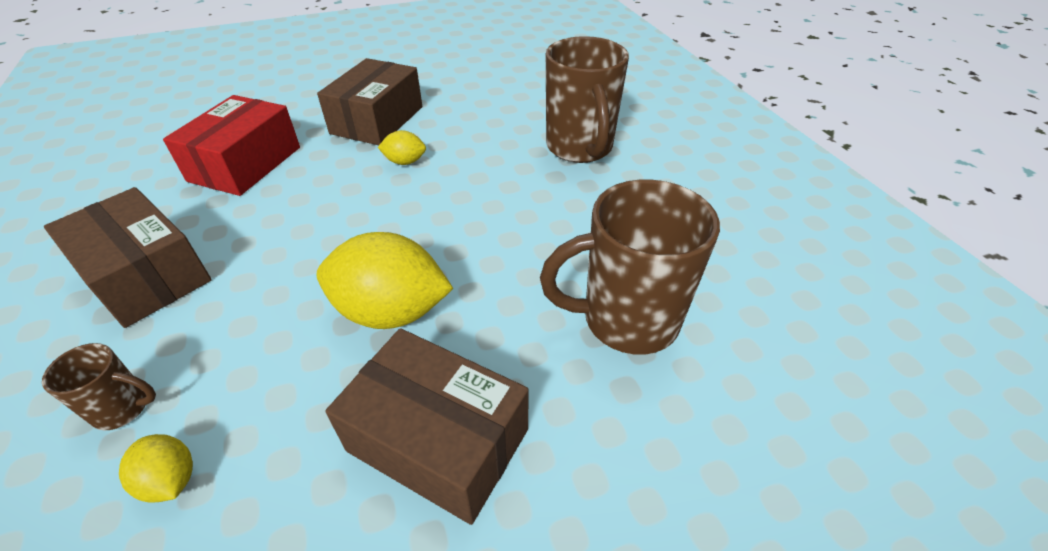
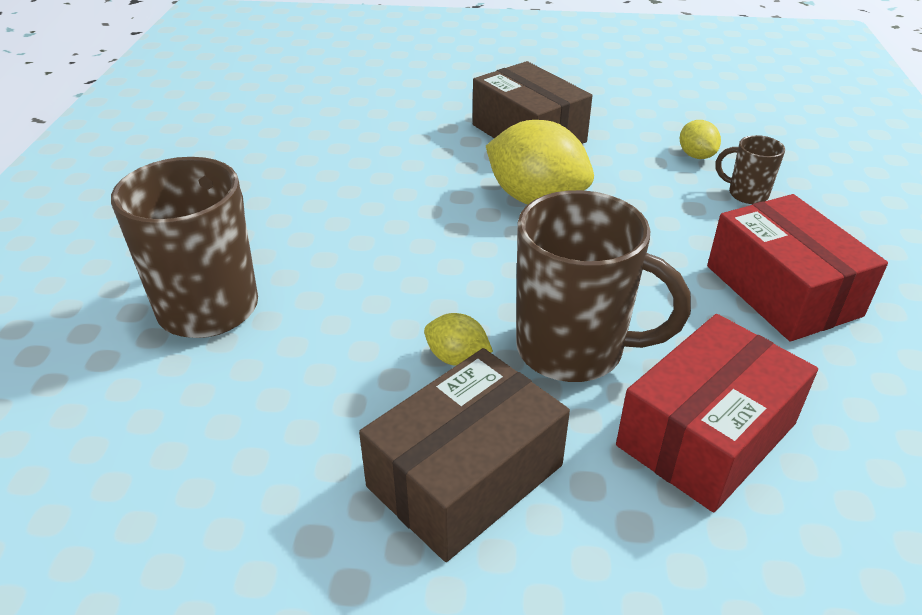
camera: 155 degrees left, 5 degrees down
brown box [44,187,212,328] -> red box [707,194,888,341]
brown mug [540,180,720,355] -> brown mug moved to [516,190,691,382]

